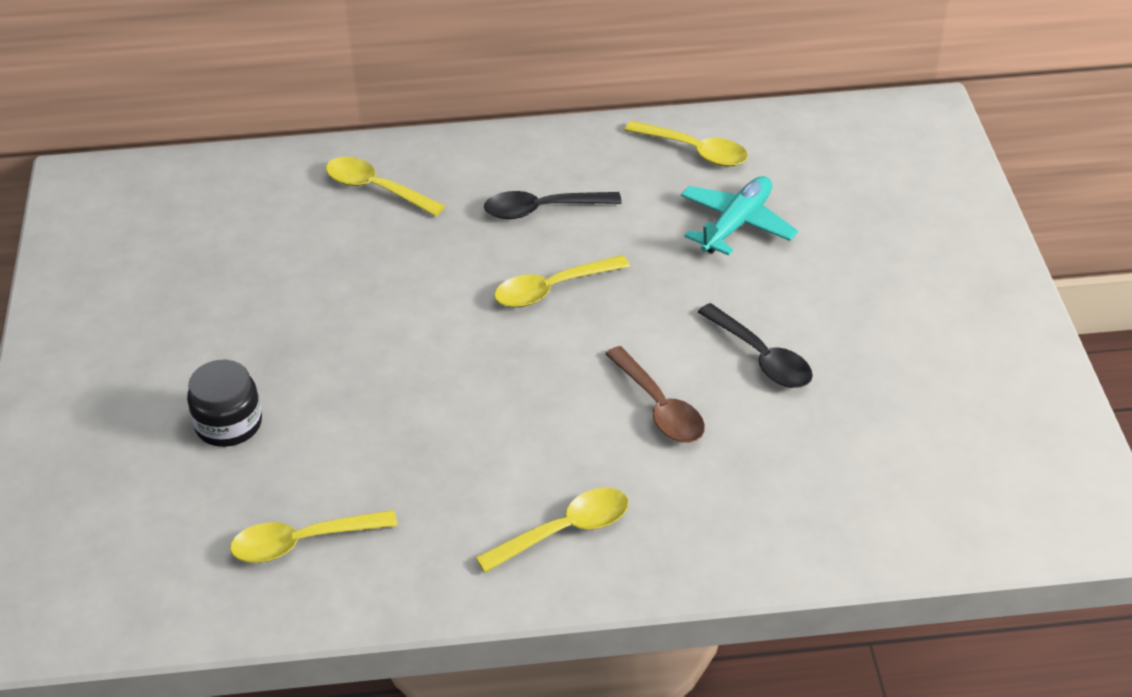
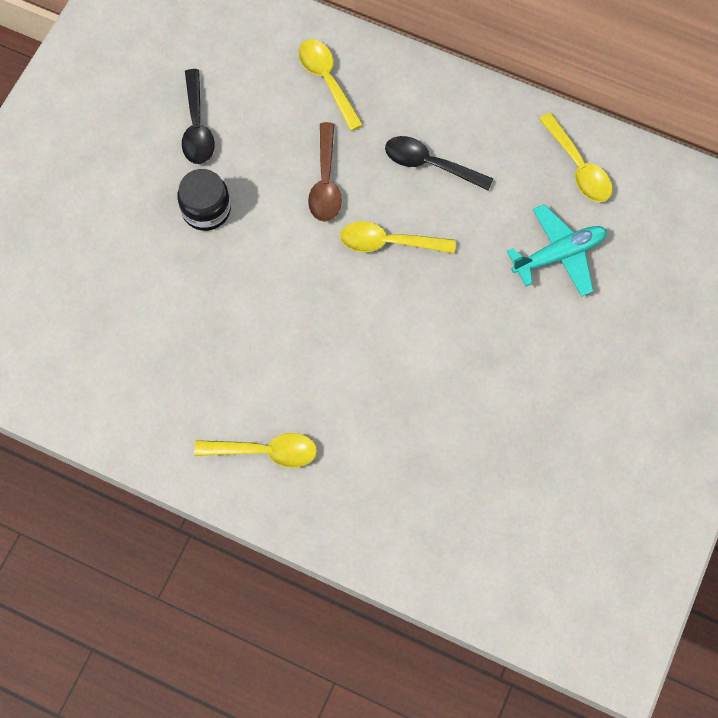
camera: 30 degrees right, 25 degrees up
black jar [187,360,262,447] -> black jar moved to [177,169,231,231]
yellow spoon [230,510,398,563] -> none
brown spoon [605,346,705,443] -> brown spoon moved to [308,122,342,222]
black spoon [698,303,813,388] -> black spoon moved to [182,69,215,164]

